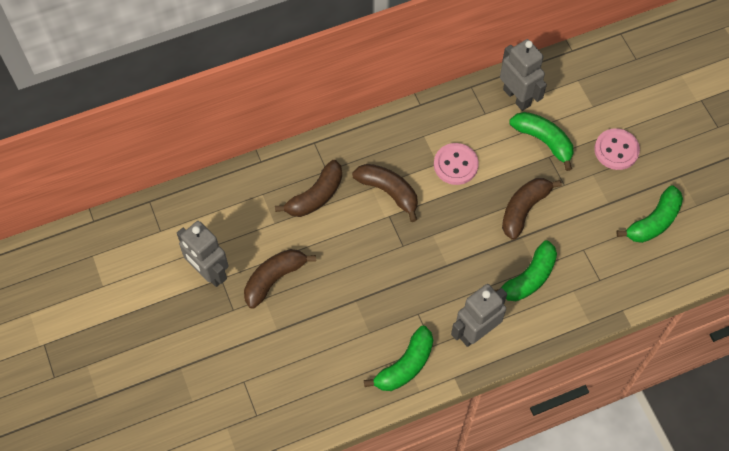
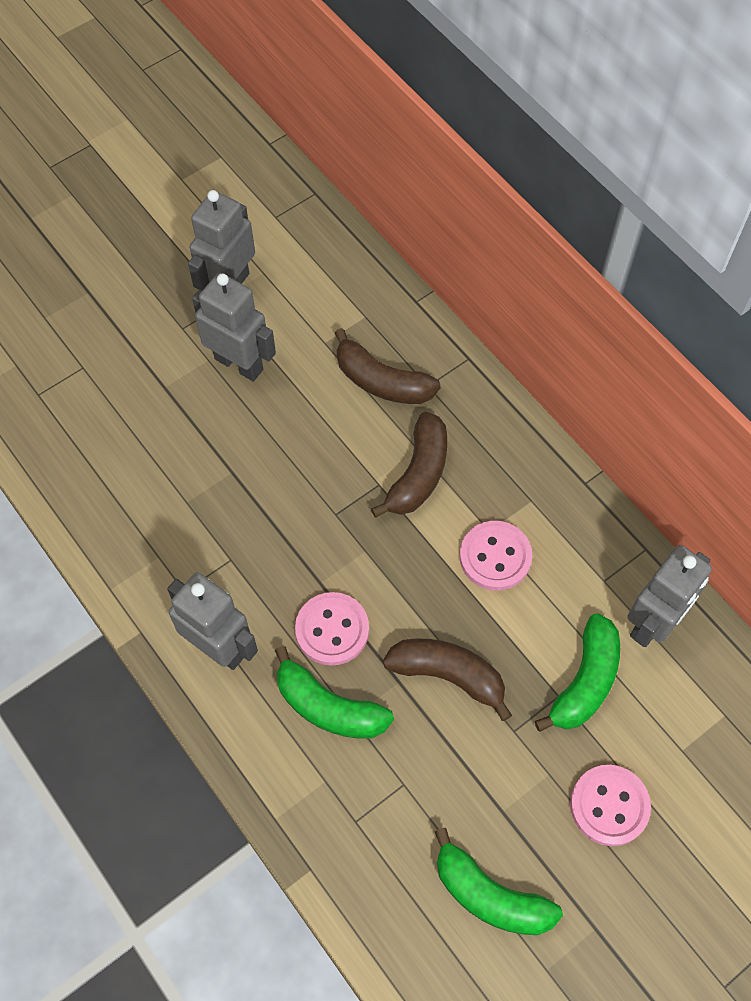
camera: 75 degrees right, 0 degrees up
brown banana [244,249,316,309] -> grey robot [192,273,276,381]
green banana [364,326,433,391] -> none
none -> pink button [295,592,369,666]

